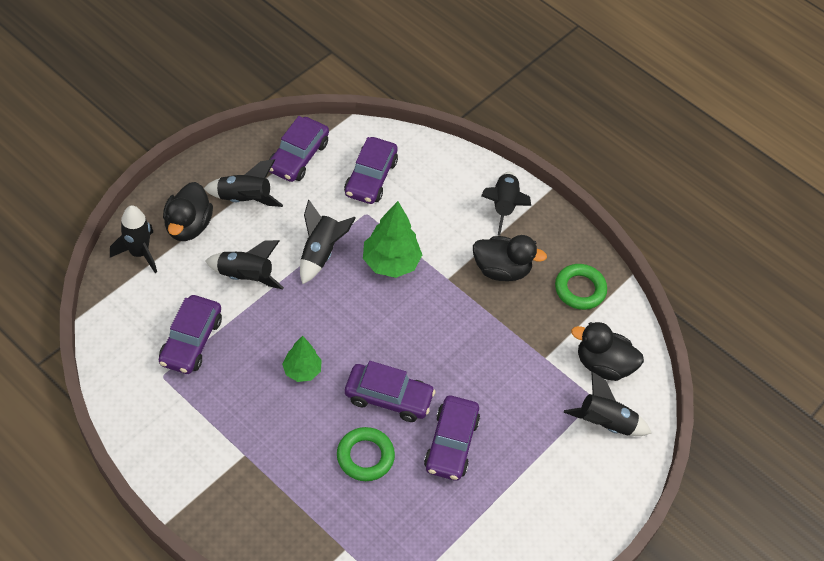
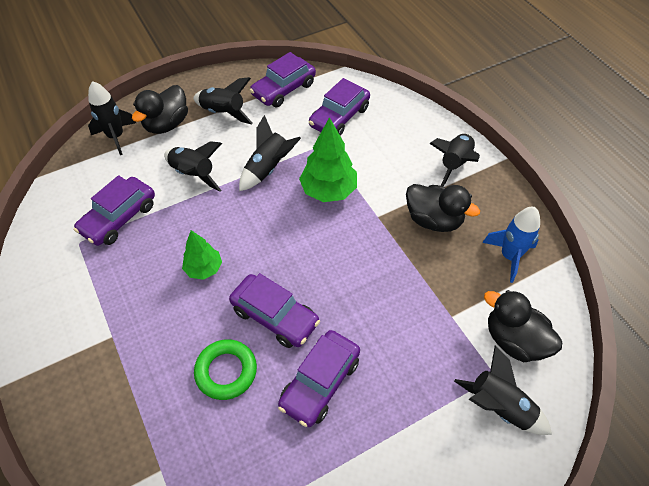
camera: 25 degrees right, 0 degrees up
green ring [555,264,607,310] -> blue rocket [482,207,540,283]

